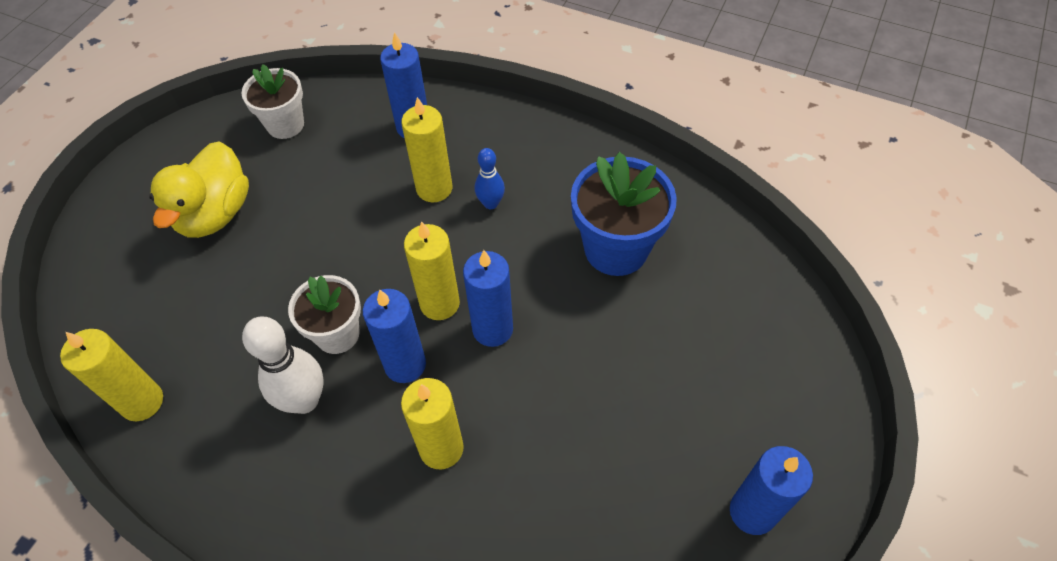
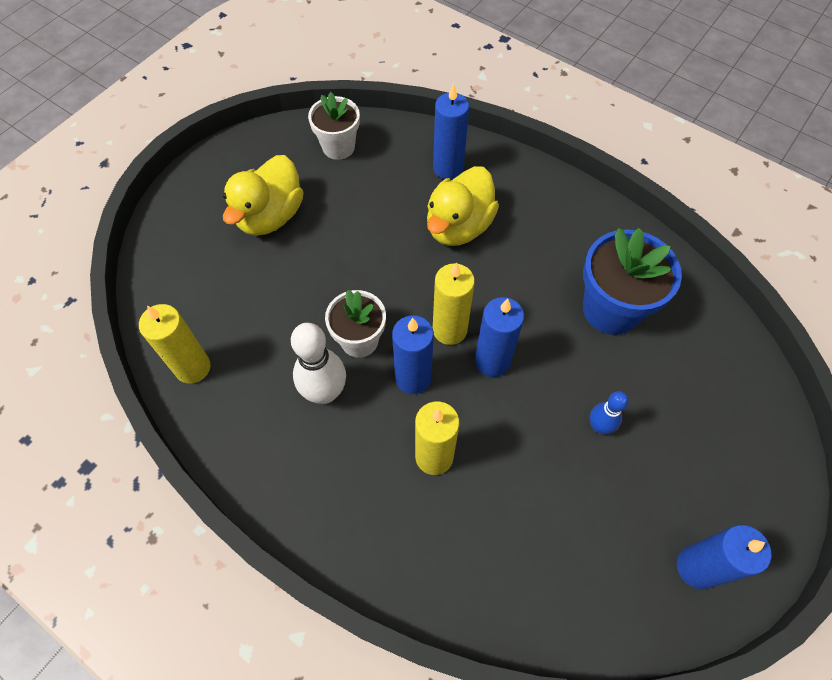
camera: 10 degrees right, 5 degrees up
yellow candle [401,97,452,202] -> yellow duck [427,166,499,246]
blue bowling pin [475,148,505,209] -> blue bowling pin moved to [590,391,629,434]

